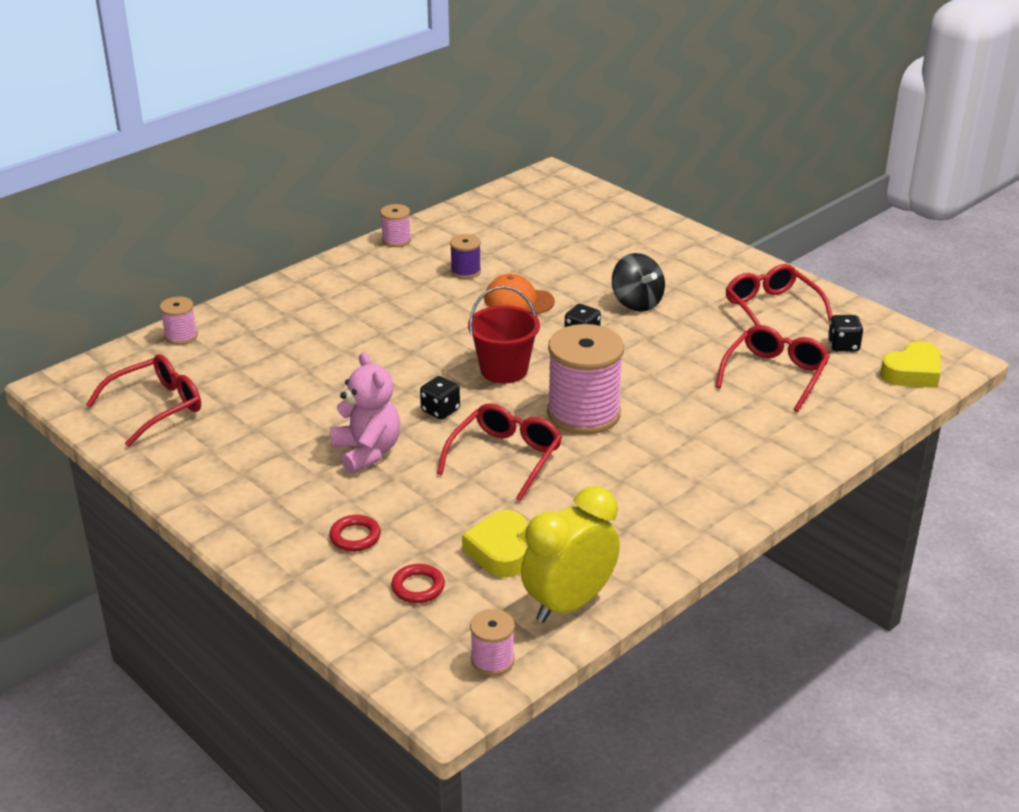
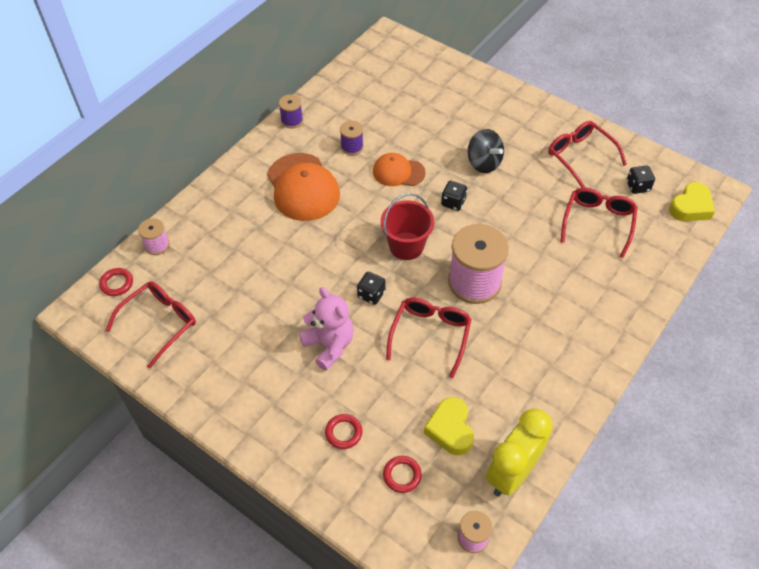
camera: 10 degrees left, 20 degrees up
pink spool [380,204,411,247] -> purple spool [279,95,303,128]
none -> red ring [99,268,133,296]
none -> orange cap [267,153,340,221]

